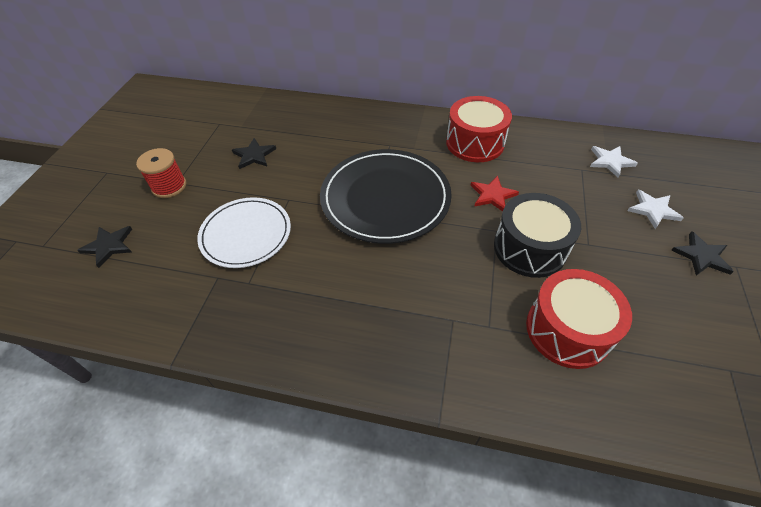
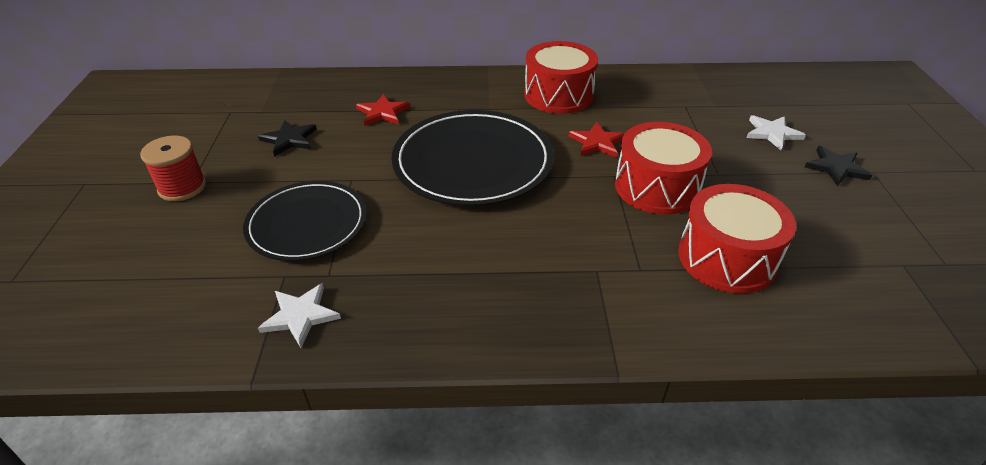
camera: 15 degrees left, 10 degrees down
black star [77,226,132,268] -> none
white plate [197,197,291,268] -> black plate [243,181,367,261]
black drum [494,193,581,278] -> red drum [615,122,712,215]
white star [590,146,638,178] -> white star moved to [258,283,341,348]
none -> red star [356,94,410,126]

